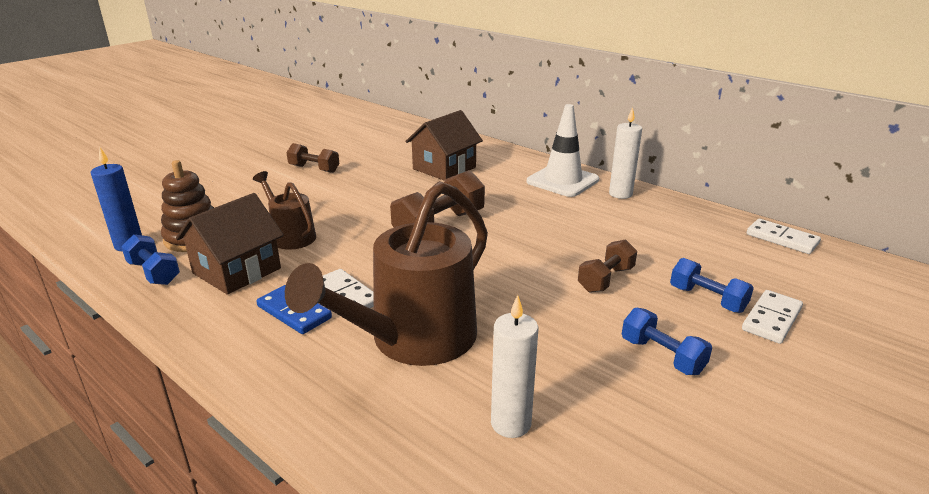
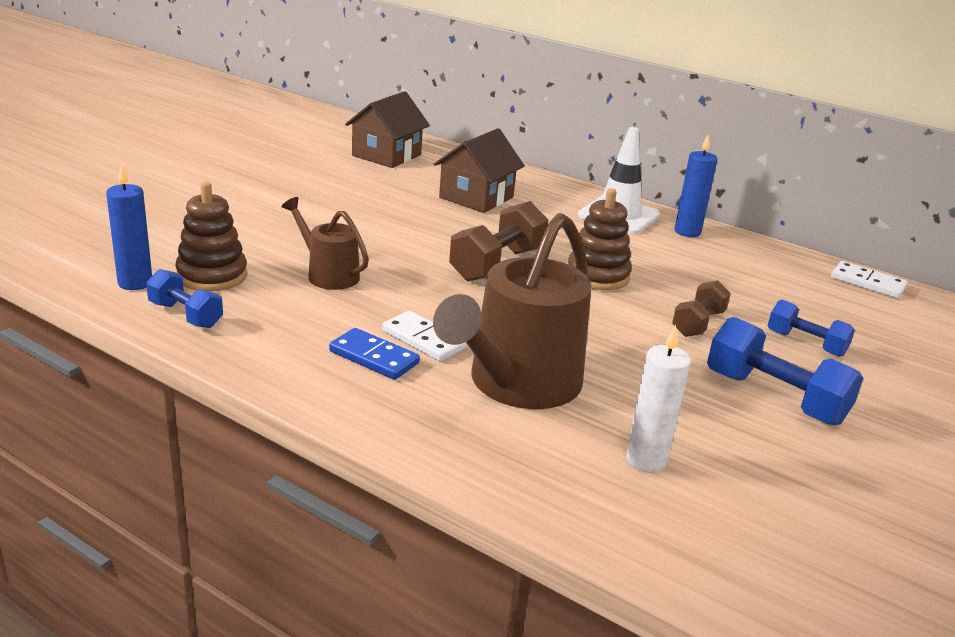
camera: 10 degrees left, 0 degrees up
brown house [176,193,284,295] -> brown house moved to [345,91,430,168]
brown dumbbell [286,143,339,173] -> none
white candle [609,107,642,199] -> blue candle [675,134,718,237]
blue dumbbell [622,308,712,375] -> blue dumbbell [707,317,863,425], size x1.62
white domino [742,290,803,344] -> none
none -> brown stacking toy [568,188,632,290]

